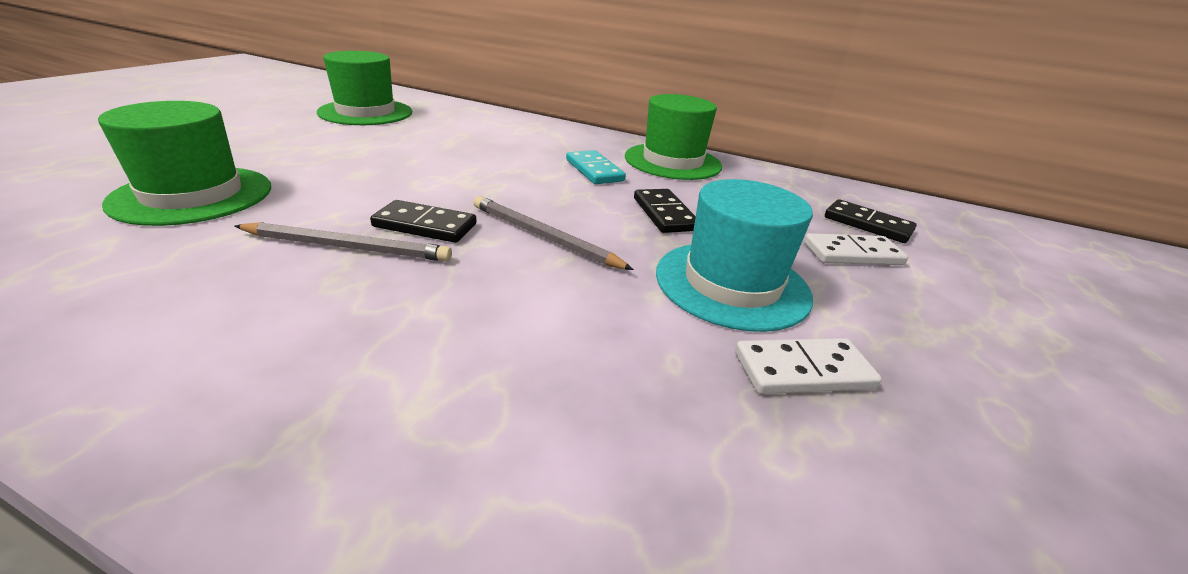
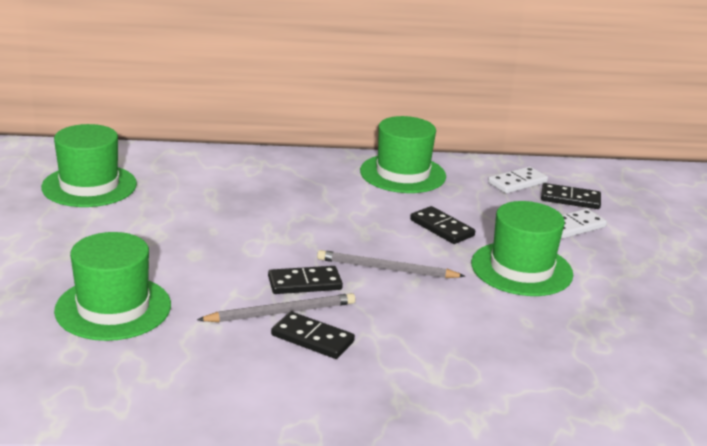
camera: 25 degrees left, 5 degrees down
turquoise domino [566,150,626,184] -> none
turquoise hat [656,179,813,332] -> green hat [471,201,573,296]
white domino [735,338,882,394] -> white domino moved to [488,166,548,193]
none -> black domino [271,312,355,359]

